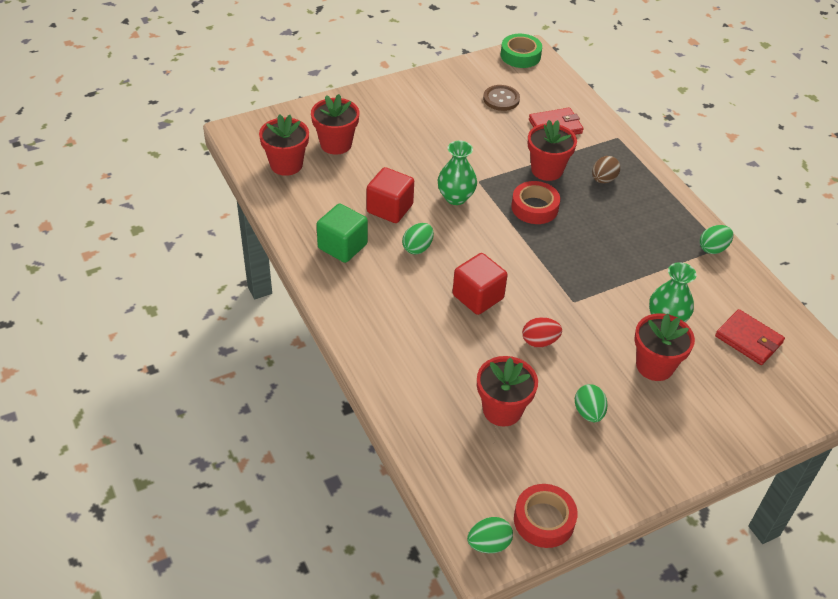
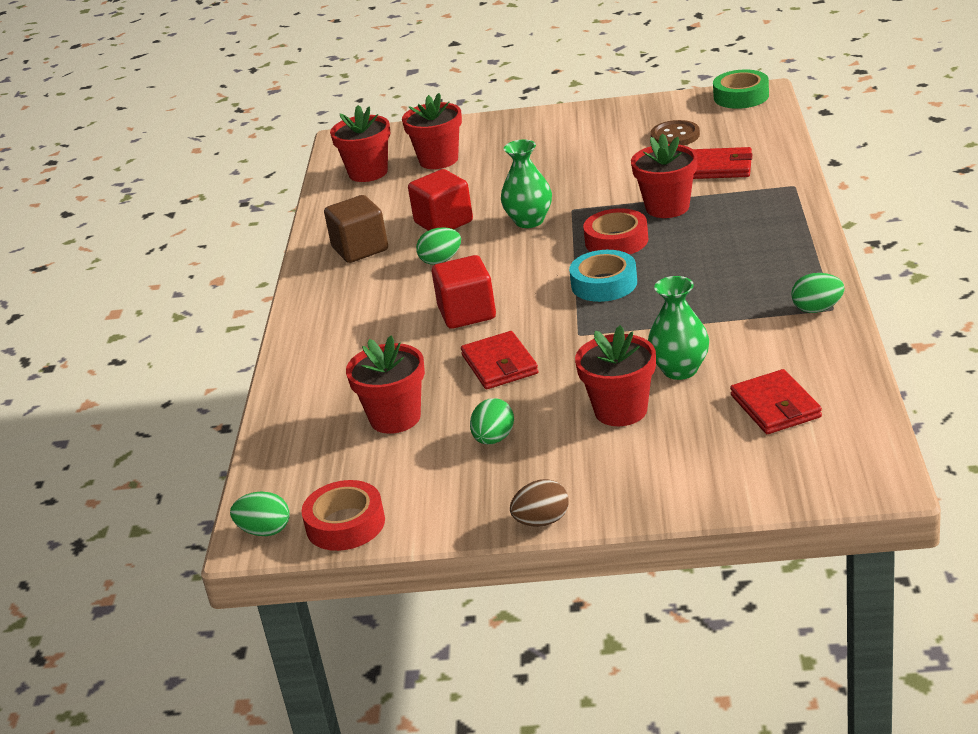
camera: 35 degrees right, 15 degrees down
green cube [317,204,368,263] -> brown cube [324,195,388,263]
red egg [522,317,562,348] -> red wallet [461,331,539,389]
brown egg [592,156,620,183] -> brown egg moved to [510,479,569,527]
none -> turquoise tape [569,250,637,302]

